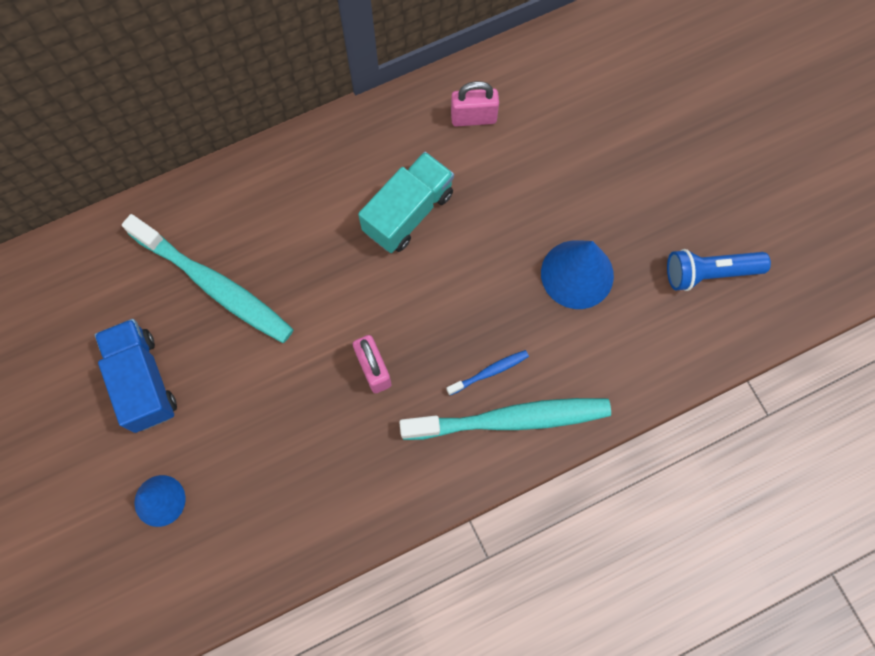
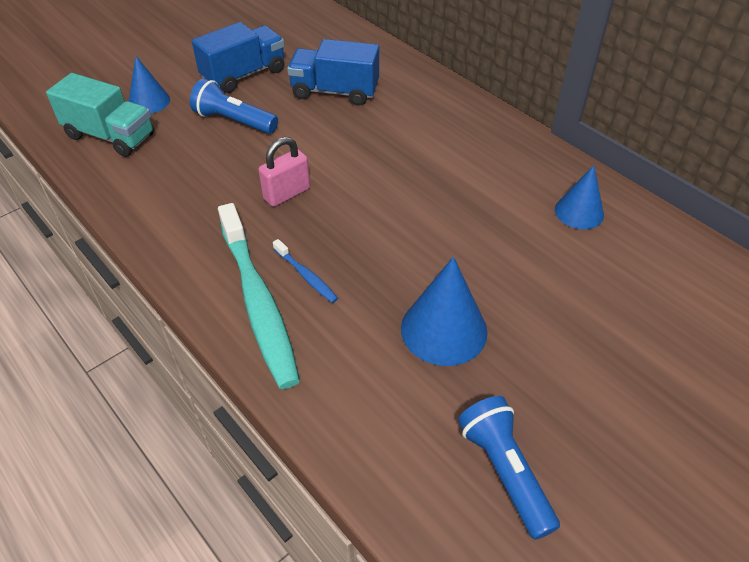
camera: 75 degrees right, 25 degrees down
turquoise toothbrush [122,214,294,343] -> blue truck [287,39,379,106]
turquoise truck [358,152,454,253] -> turquoise truck moved to [46,73,154,157]
pink padlock [451,81,499,127] -> blue cone [555,165,604,229]
none -> blue flashlight [190,79,278,134]

